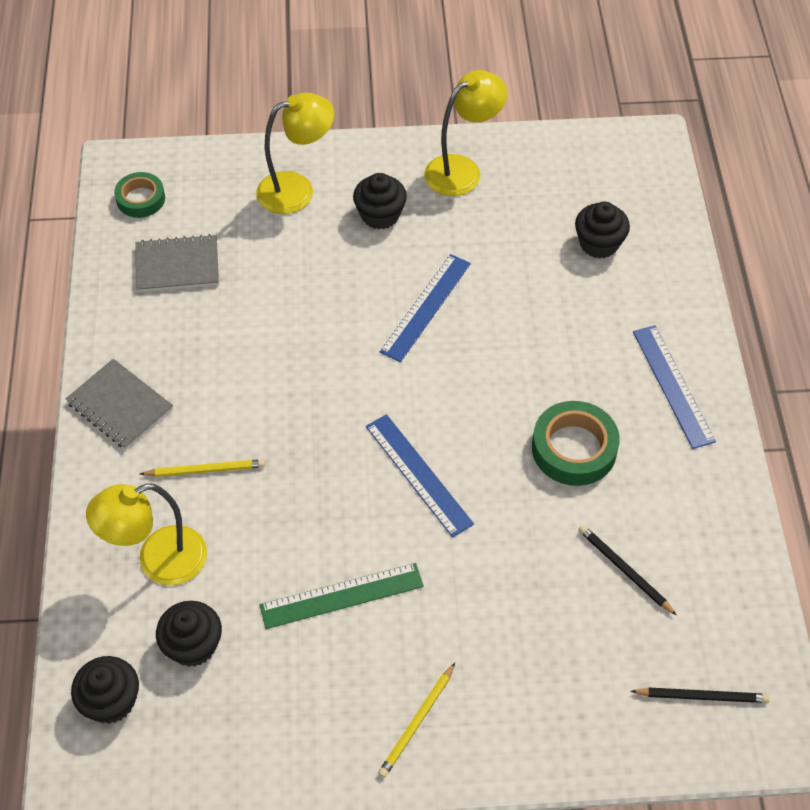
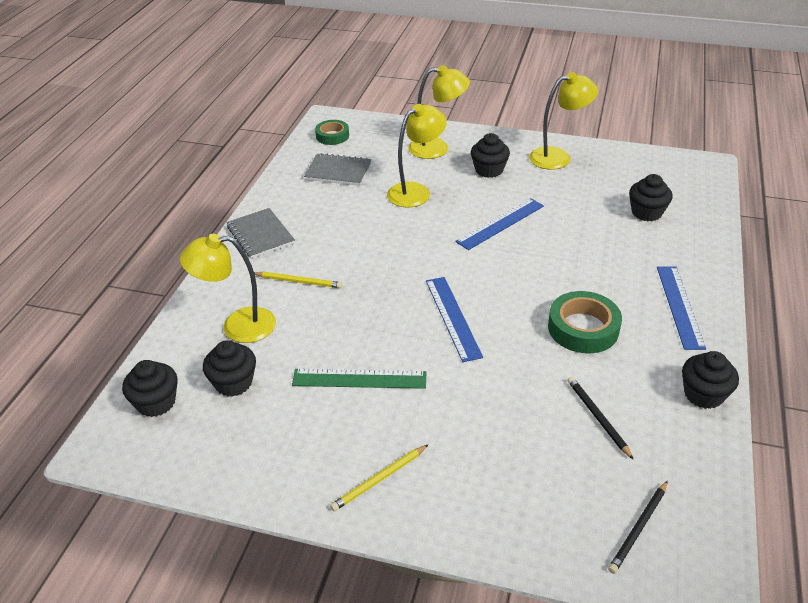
camera: 20 degrees right, 15 degrees down
black pencil [630,687,770,703] -> black pencil turned 105 degrees clockwise [608,480,668,574]
none -> yellow lamp [387,104,447,208]
none -> black cupcake [682,351,739,409]

